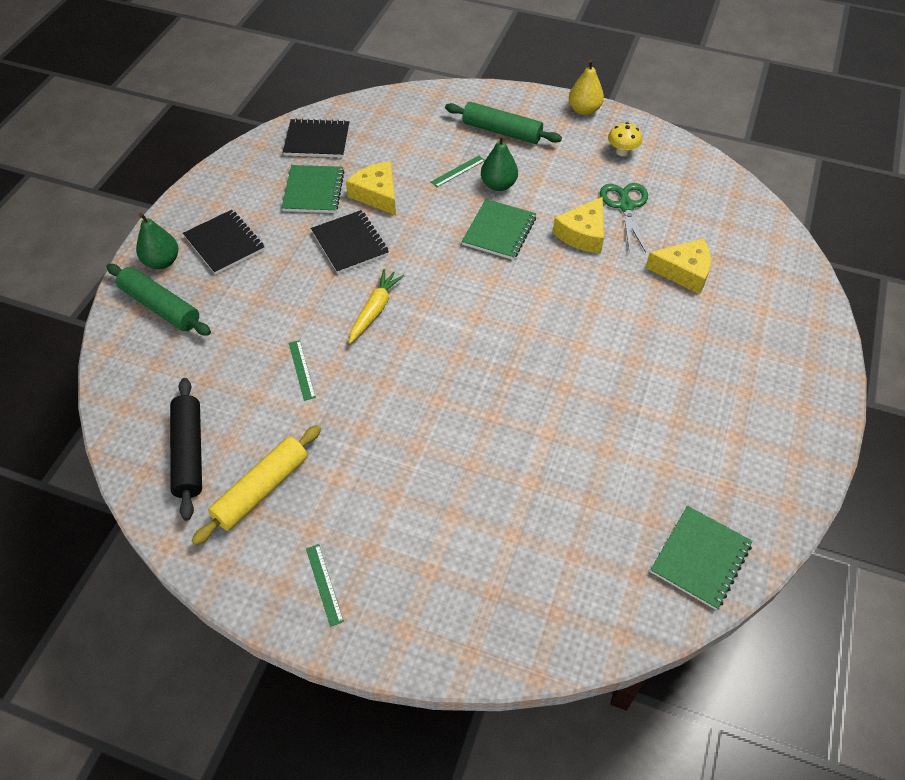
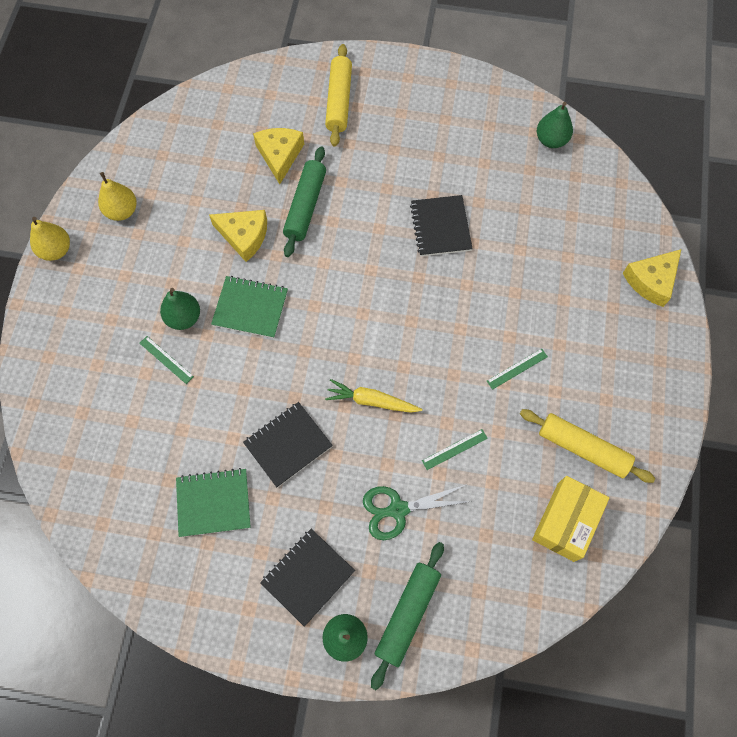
camera: 100 degrees left, 15 degrees up
black rolling pin [170,378,202,521] -> yellow box [532,476,609,562]
black notebook [283,118,349,157] -> black notebook moved to [410,195,473,256]
green ruler [306,544,344,627] -> green ruler moved to [487,349,548,390]
yellow cheese [346,161,396,215] -> yellow cheese moved to [623,249,681,307]
green rolling pin [445,102,562,144] -> green rolling pin moved to [283,146,326,257]
green scissors [600,183,648,253] -> green scissors moved to [363,484,472,540]
yellow mushroom [608,122,642,156] -> yellow pear [98,172,137,221]
green notebook [650,506,753,610] -> green pear [537,102,573,148]
none -> yellow rolling pin [325,44,352,147]

